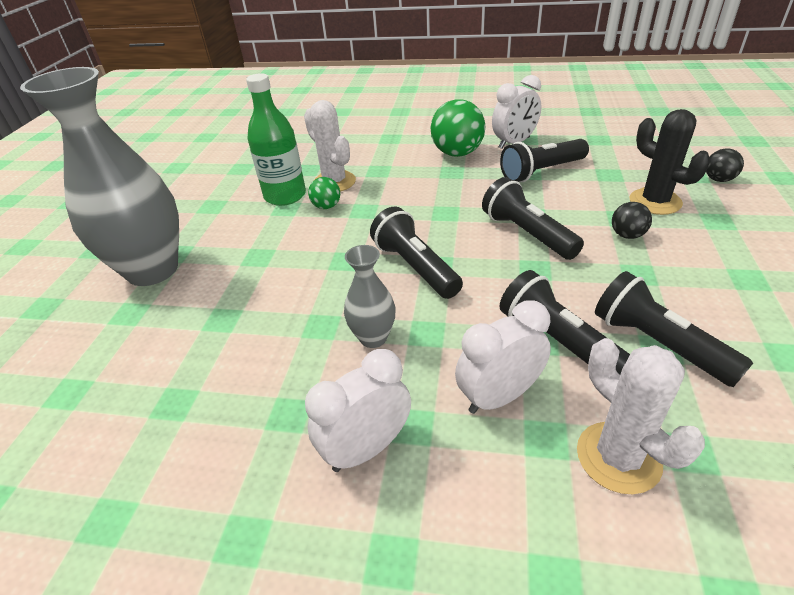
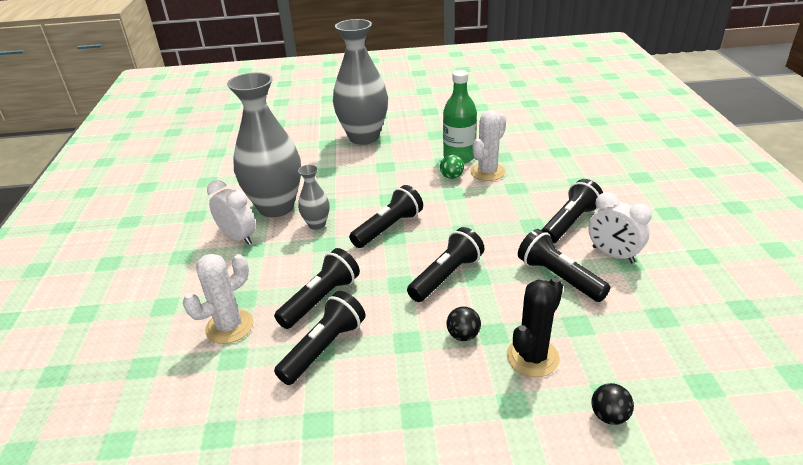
camera: 75 degrees right, 5 degrees down
green ball [431,99,485,157] -> black flashlight [541,179,603,244]
white clock [455,300,551,414] -> none
none -> grey vase [227,72,301,217]

